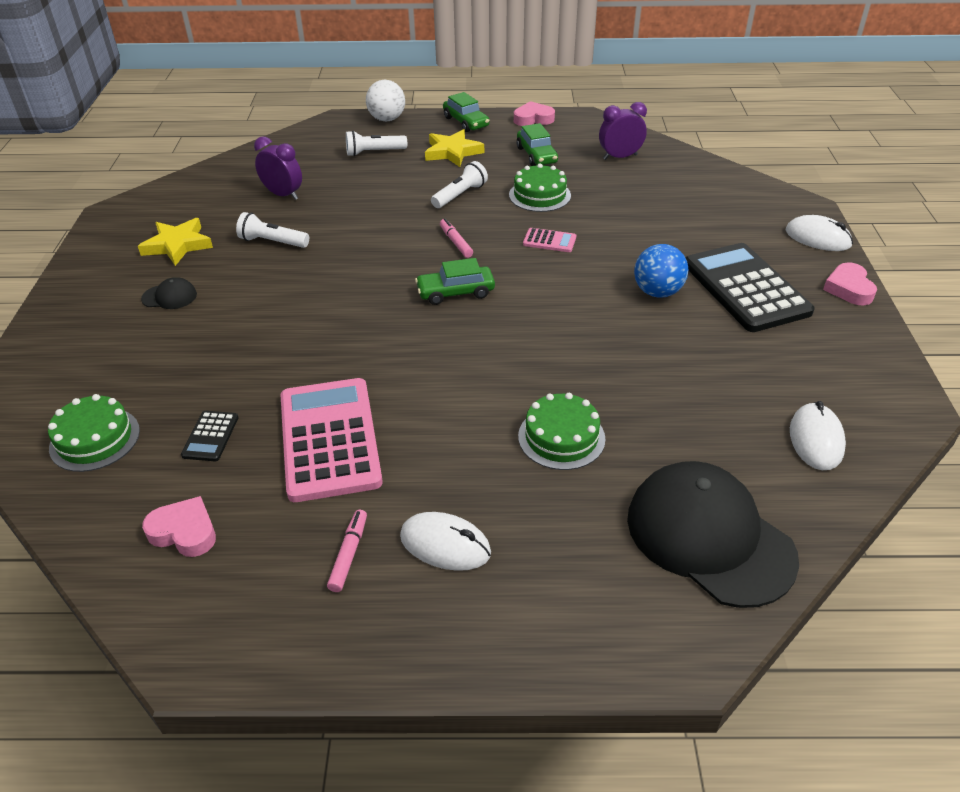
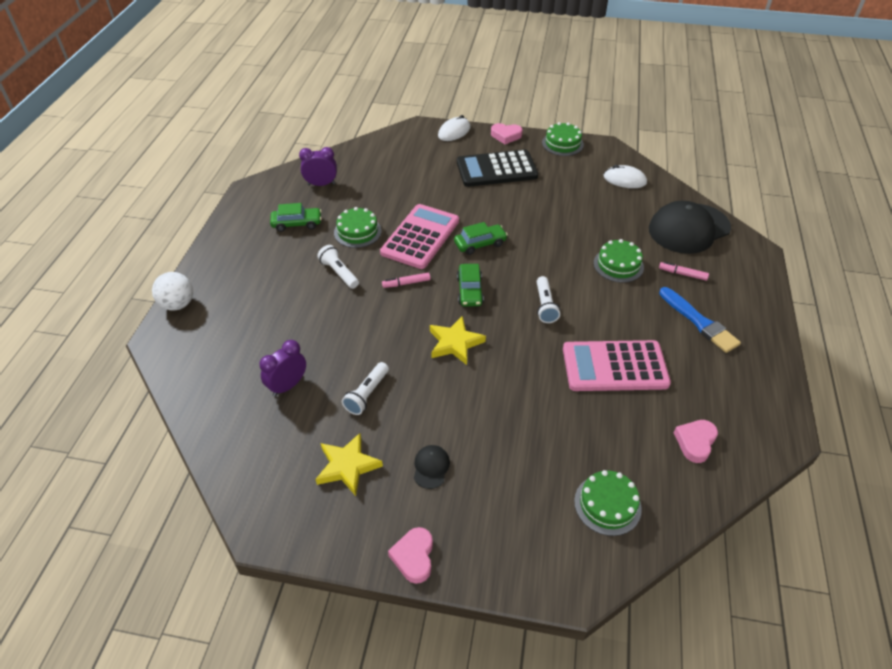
camera: 80 degrees left, 5 degrees up
black calculator [181,411,239,461] -> none
pink marker [327,510,367,592] -> pink marker moved to [659,262,709,281]
white flashlight [346,130,407,156] -> white flashlight moved to [537,276,560,323]
white mouse [400,512,491,571] -> blue brush [659,287,741,353]
yellow star [425,129,484,167] -> yellow star moved to [430,316,486,365]
green car [443,92,490,132] -> green car moved to [454,222,508,255]
pink heart [514,101,555,126] -> pink heart moved to [388,527,433,584]
pink calculator [523,228,576,252] -> pink calculator [380,204,459,269], size x2.34
purple clock [599,102,647,160] -> purple clock turned 90 degrees clockwise [299,147,337,186]
blue ball [634,244,689,298] -> none
none -> green cake [542,122,584,156]

